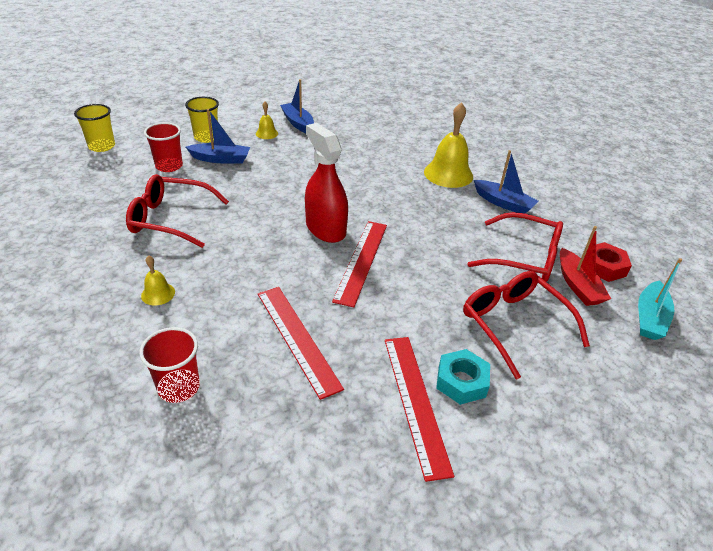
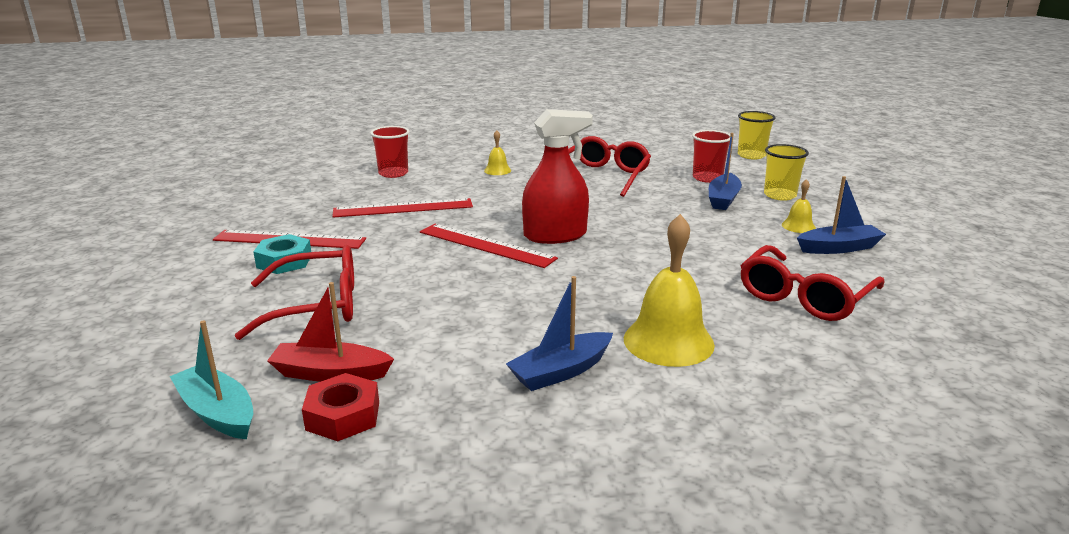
camera: 110 degrees right, 15 degrees down
red glasses [467,212,563,282] -> red glasses moved to [740,245,884,321]

